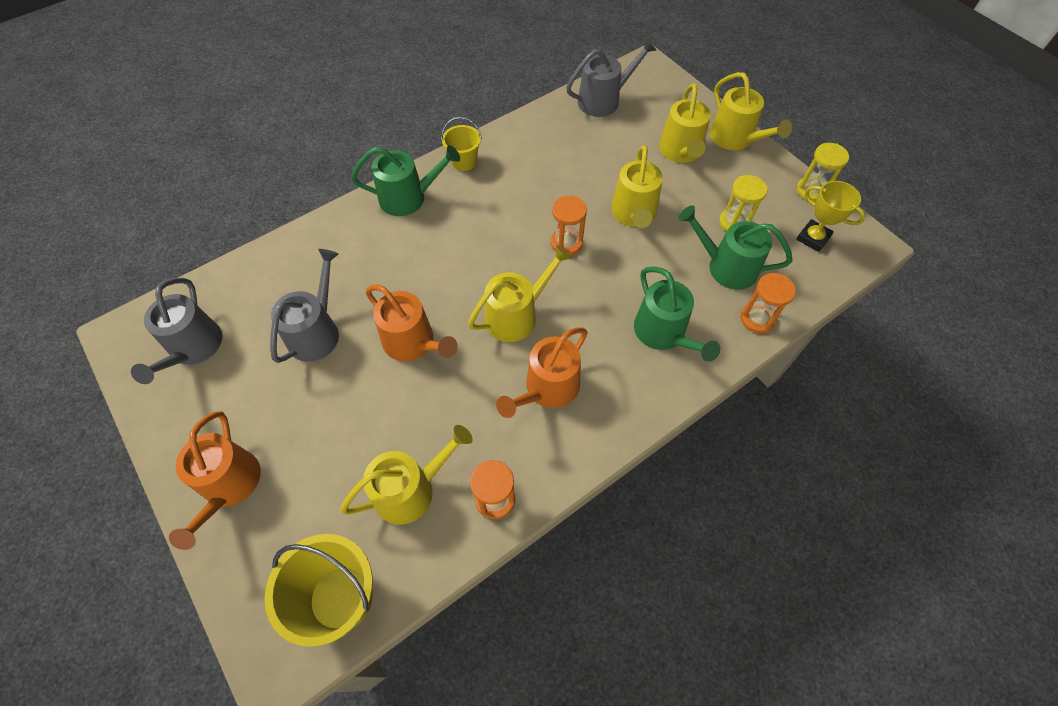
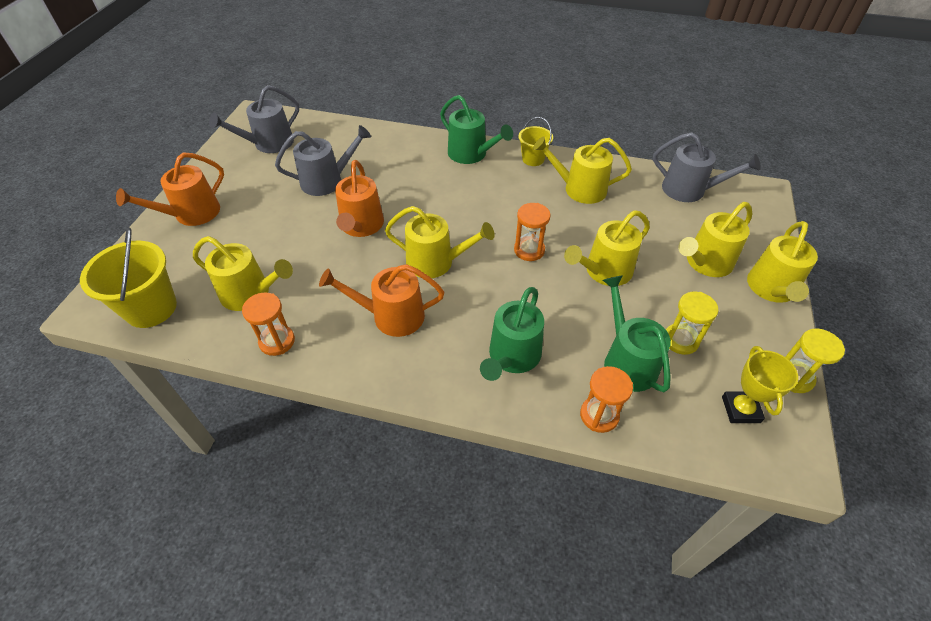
camera: 50 degrees right, 10 degrees down
none -> yellow watering can [533,136,632,204]

